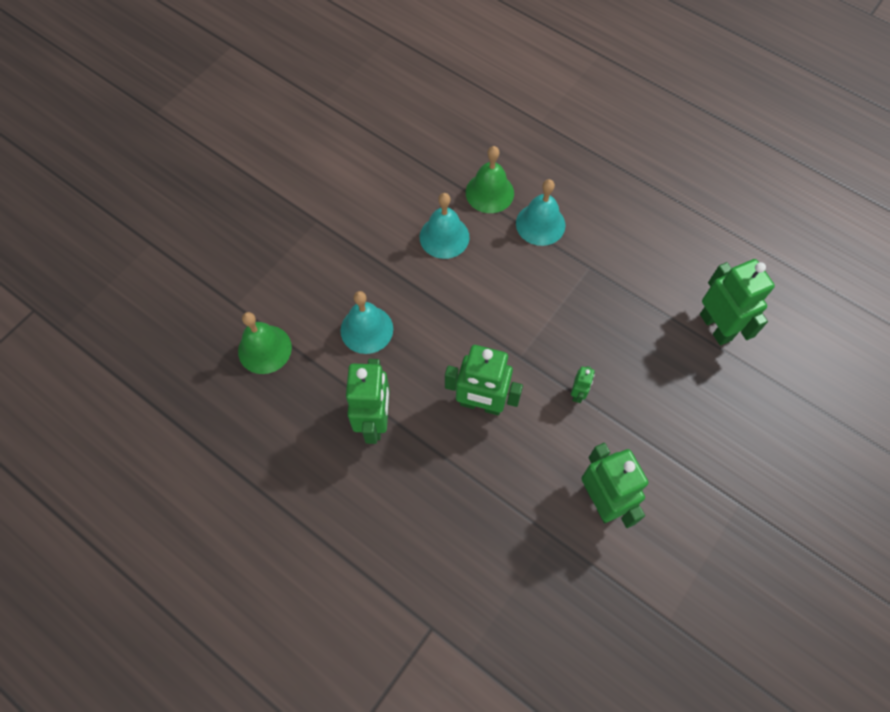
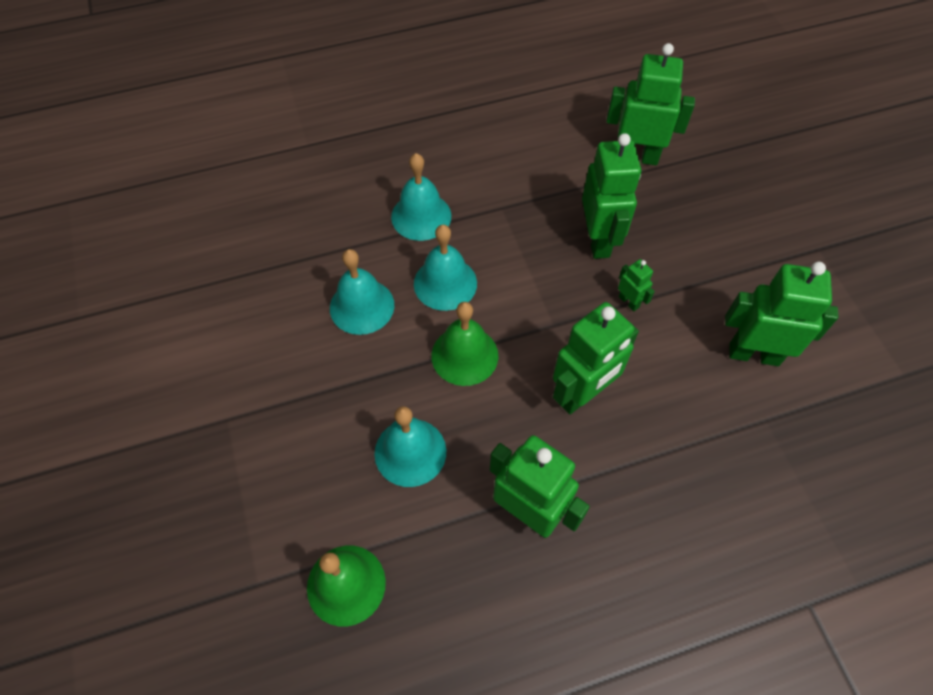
camera: 55 degrees left, 5 degrees down
green bell [466,146,514,213] -> green bell moved to [431,302,498,386]
none -> turquoise bell [414,225,477,311]
none -> green robot [582,133,641,259]

